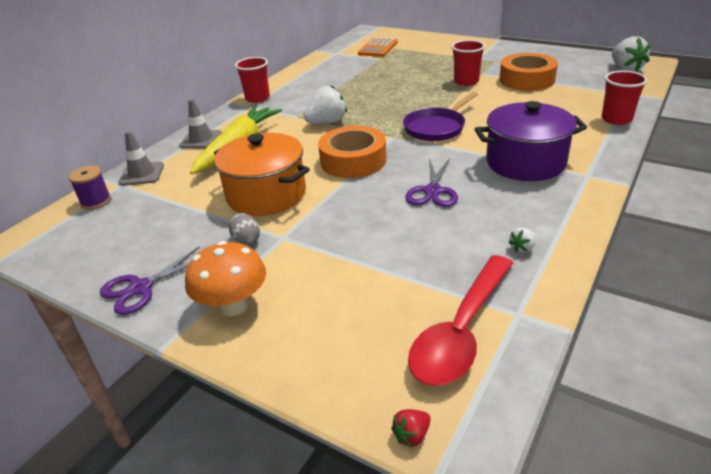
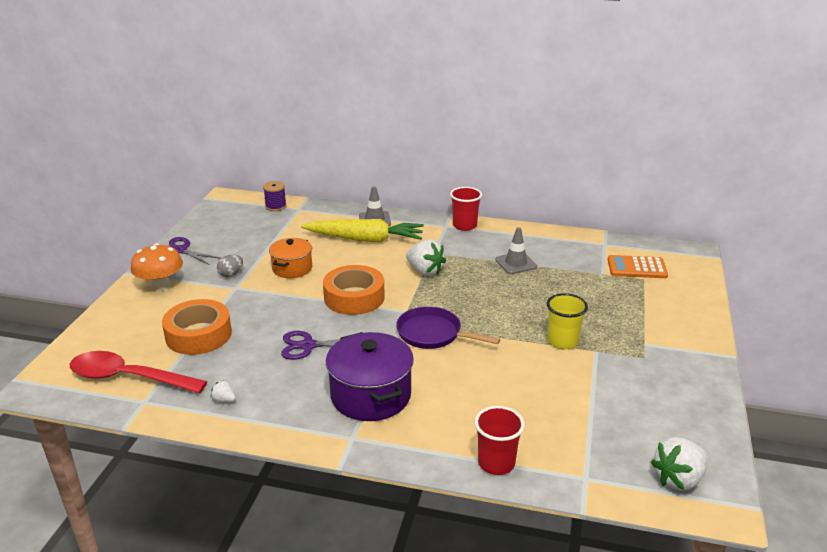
camera: 70 degrees right, 5 degrees down
grey traffic cone [118,131,164,186] -> grey traffic cone moved to [495,227,537,274]
orange pot [214,133,310,216] -> orange pot [269,238,312,278], size x0.63
red strawberry [391,409,431,447] -> none
red cup [451,40,485,86] -> yellow cup [547,293,588,349]
orange tape [500,53,558,91] -> orange tape moved to [162,299,232,355]

